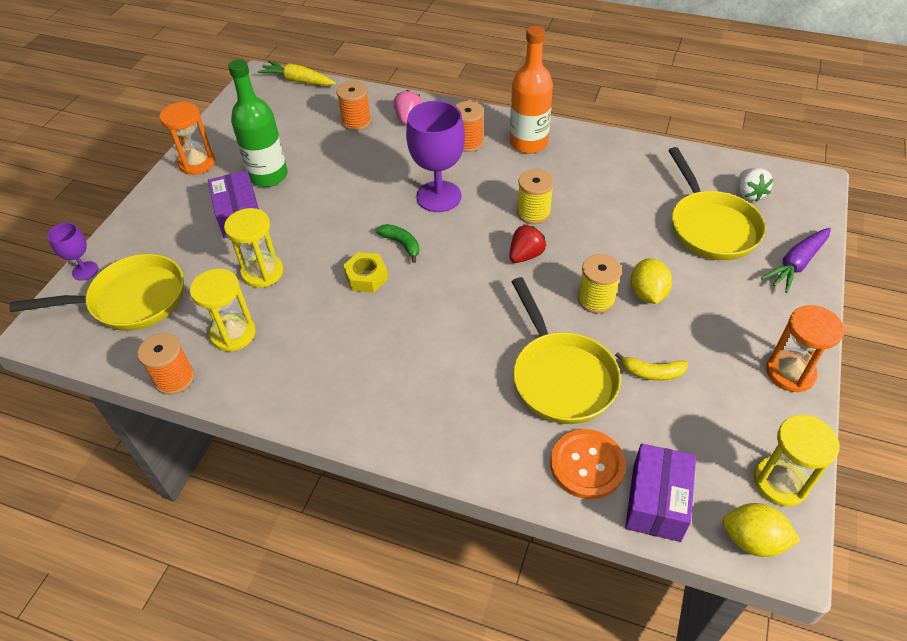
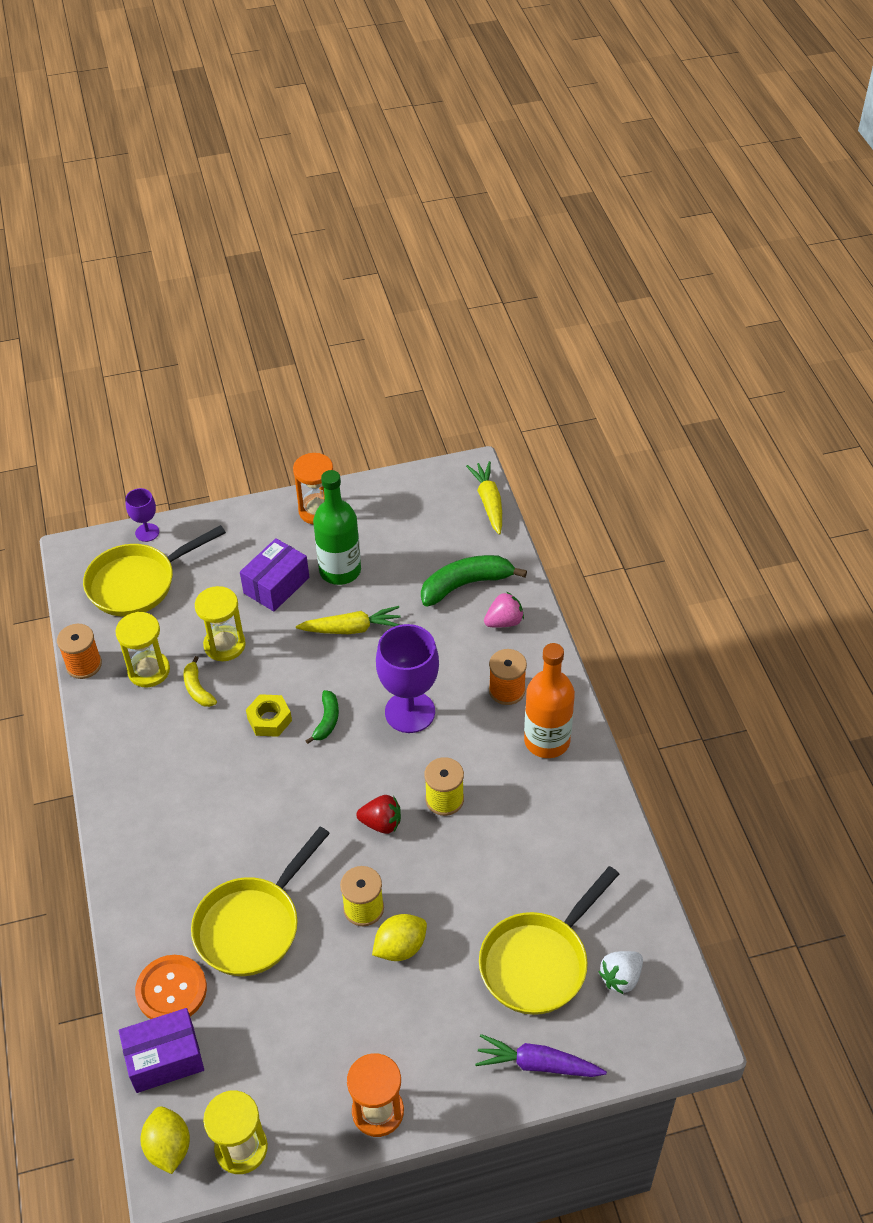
camera: 55 degrees right, 0 degrees up
yellow pan [9,254,184,331] -> yellow pan turned 105 degrees clockwise [83,525,226,616]
orange spool [336,81,371,131] -> green banana [421,555,527,607]
yellow banana [615,352,688,381] -> yellow banana moved to [183,656,217,707]
none -> yellow carrot [296,606,401,634]

